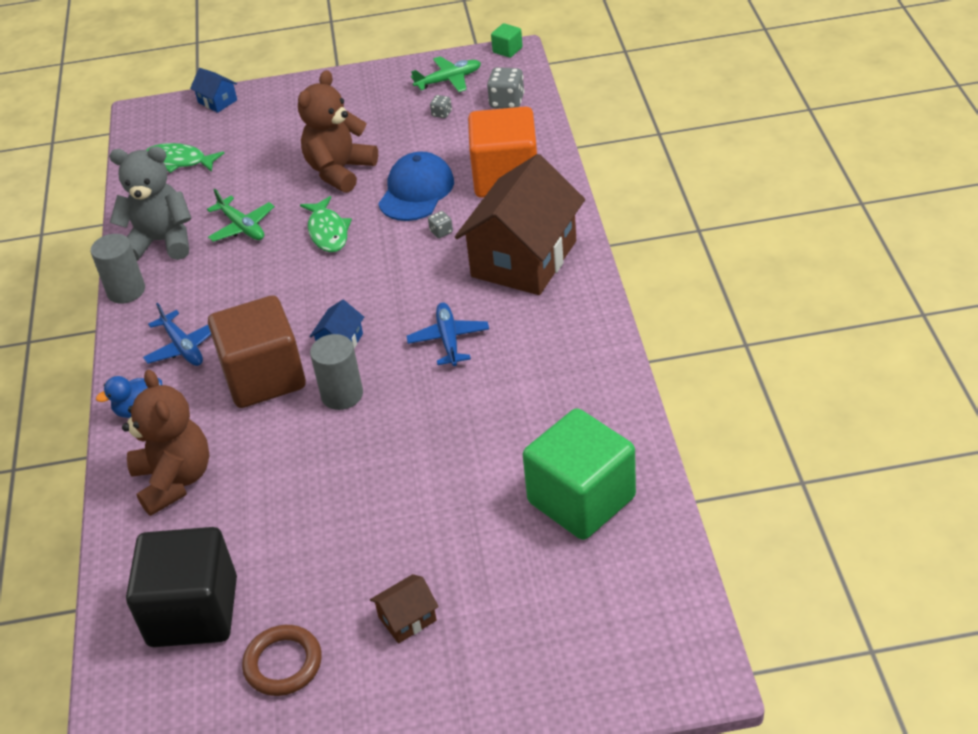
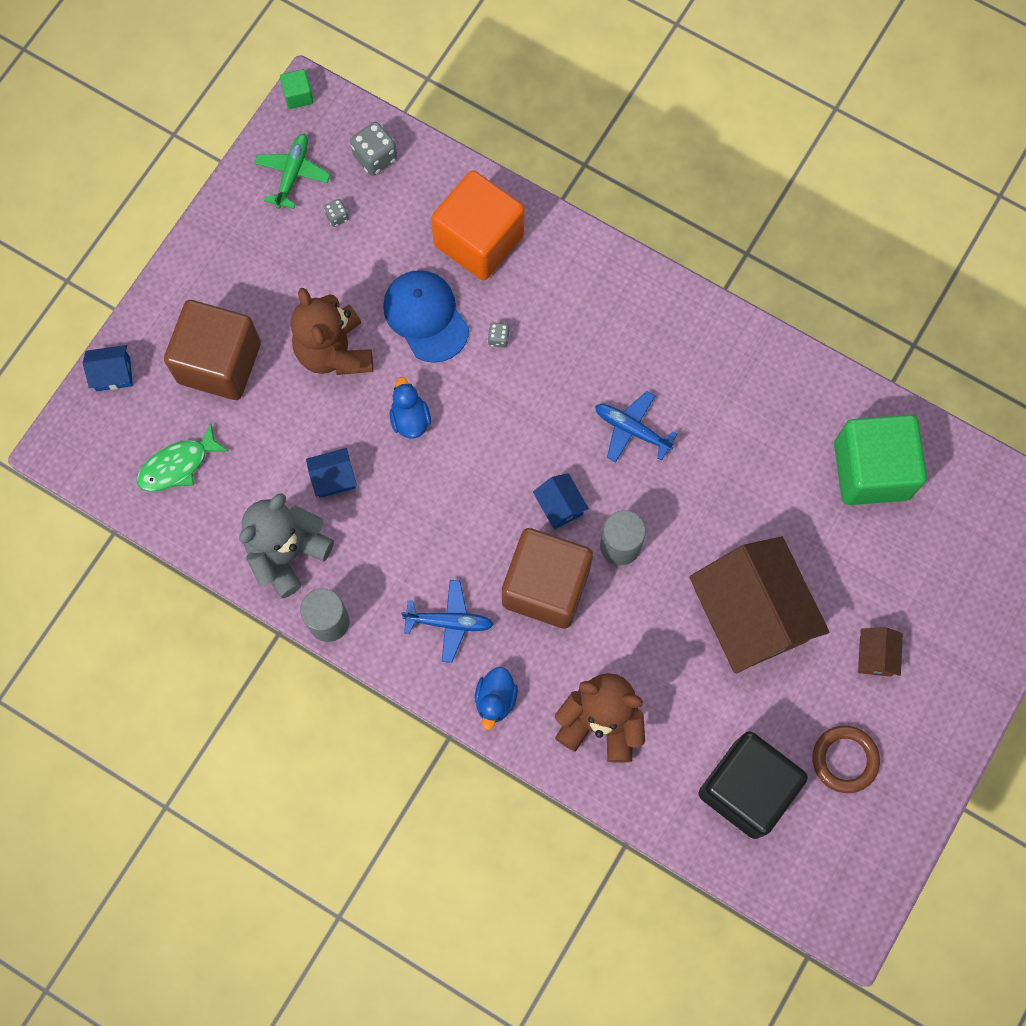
camera: 55 degrees left, 30 degrees up
green plane [207,189,275,242] -> blue house [306,448,357,498]
green fish [300,196,352,252] -> blue duck [390,377,431,439]
brown house [455,154,585,295] -> brown house moved to [689,536,829,674]
none -> brown cube [164,300,261,400]

